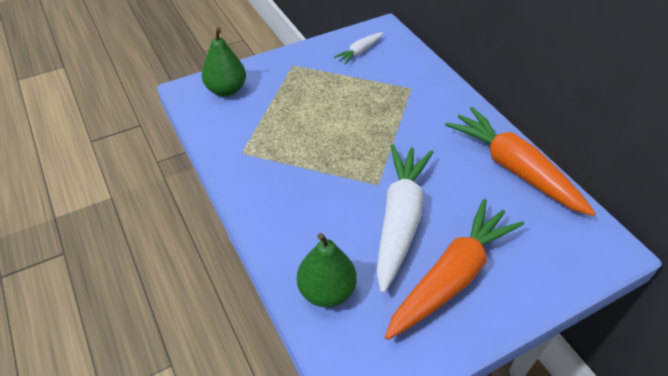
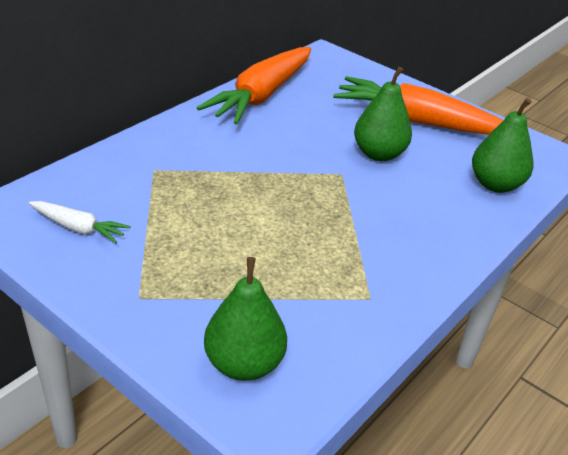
camera: 115 degrees left, 10 degrees down
white carrot [376,144,433,293] -> green pear [354,67,412,161]

